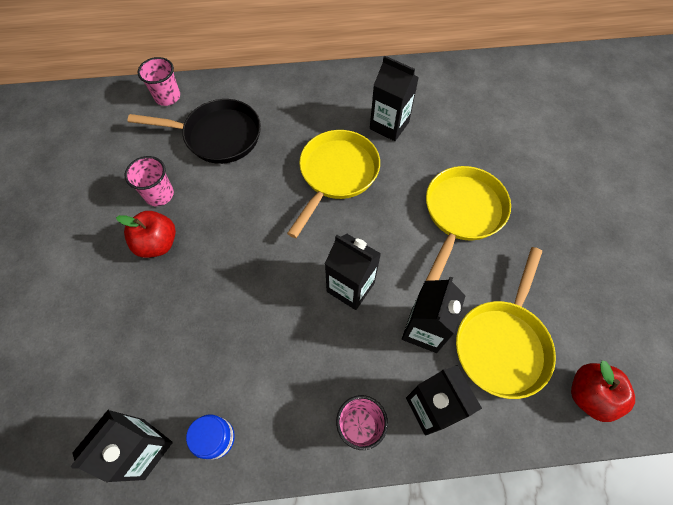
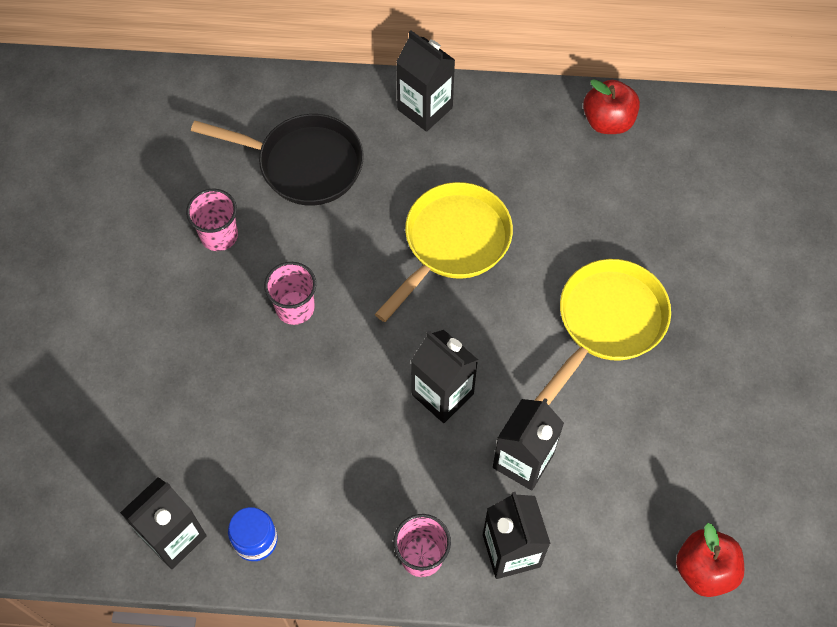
camera: 10 degrees right, 0 degrees up
red apple [116,211,176,258] -> red apple moved to [583,79,640,134]
pink cup [137,57,180,106] -> pink cup moved to [264,262,316,325]
black carton [370,55,419,141] -> black carton moved to [396,30,455,132]
yellow pan [456,247,556,399] -> none

